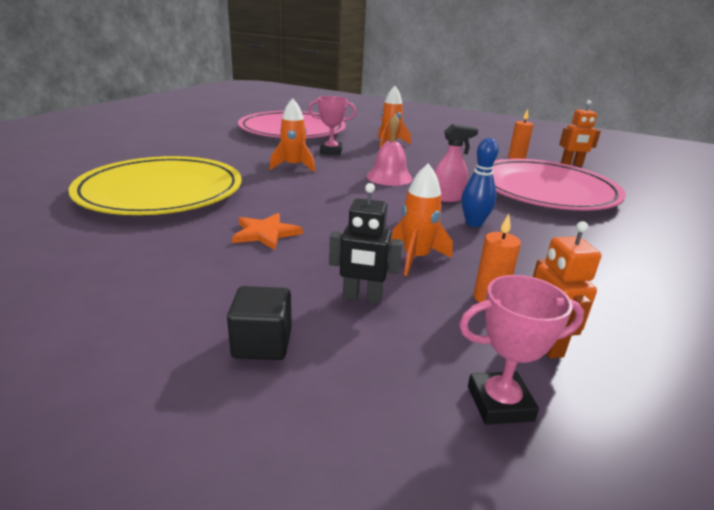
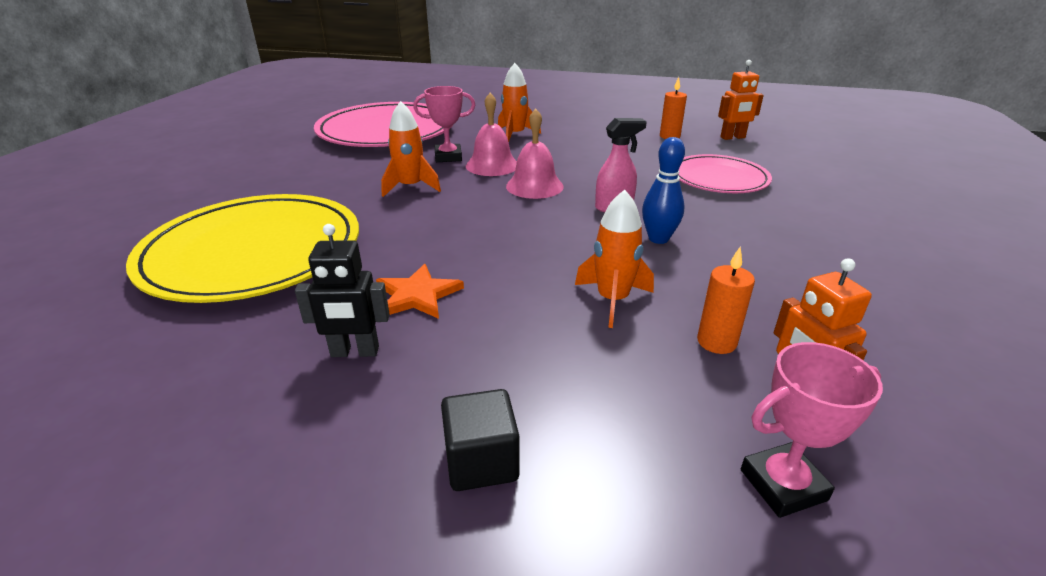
camera: 10 degrees left, 5 degrees up
black robot [329,183,403,304] -> black robot moved to [295,224,390,357]
pink plate [492,159,626,211] -> pink plate [678,154,772,193], size x0.59
none -> pink bell [466,93,517,176]

